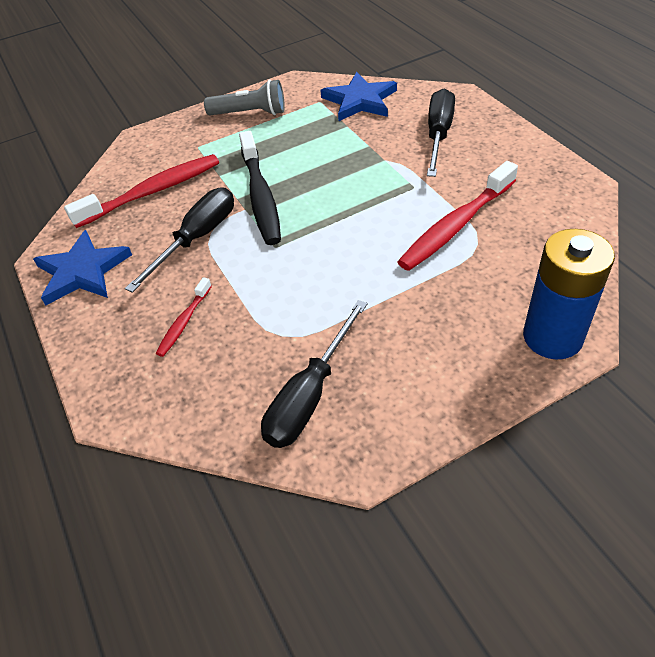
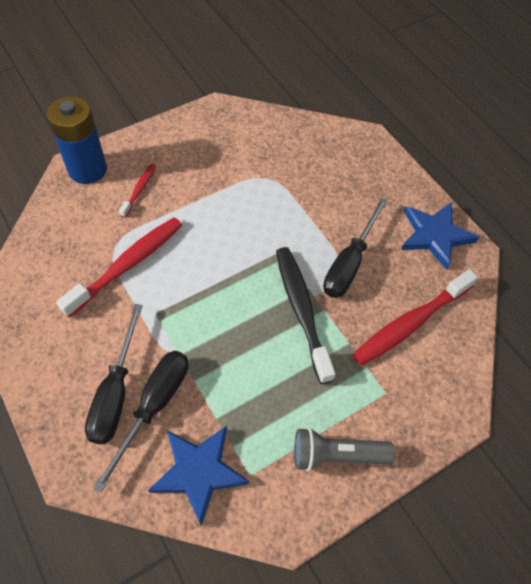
camera: 170 degrees right, 10 degrees up
red toothbrush [156,277,212,357] -> red toothbrush moved to [119,164,156,218]
black screwdriver [261,300,368,448] -> black screwdriver moved to [93,351,188,493]

